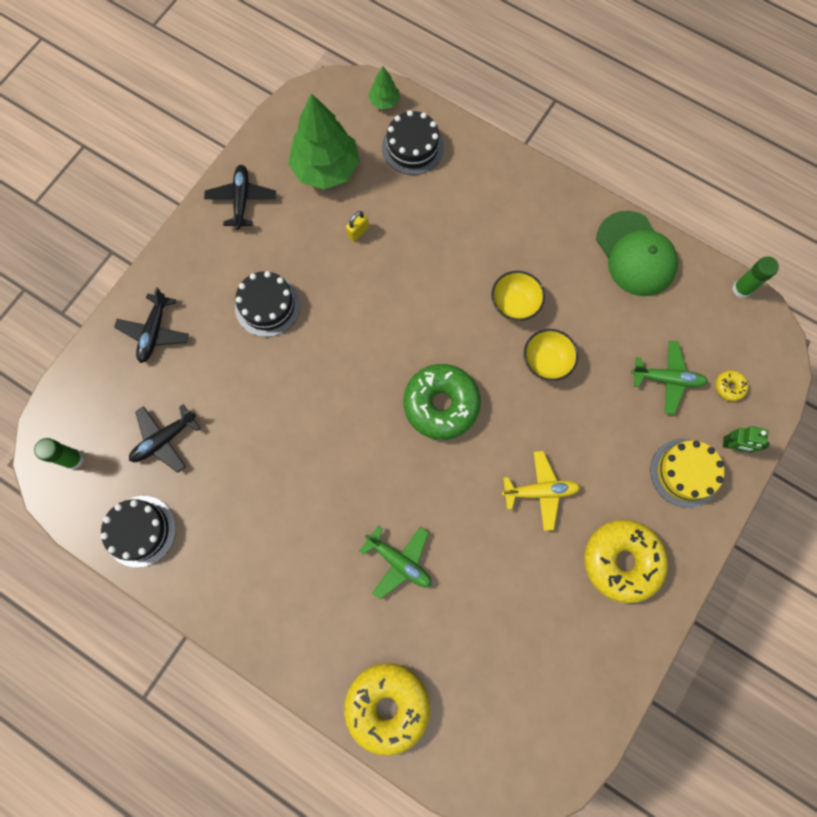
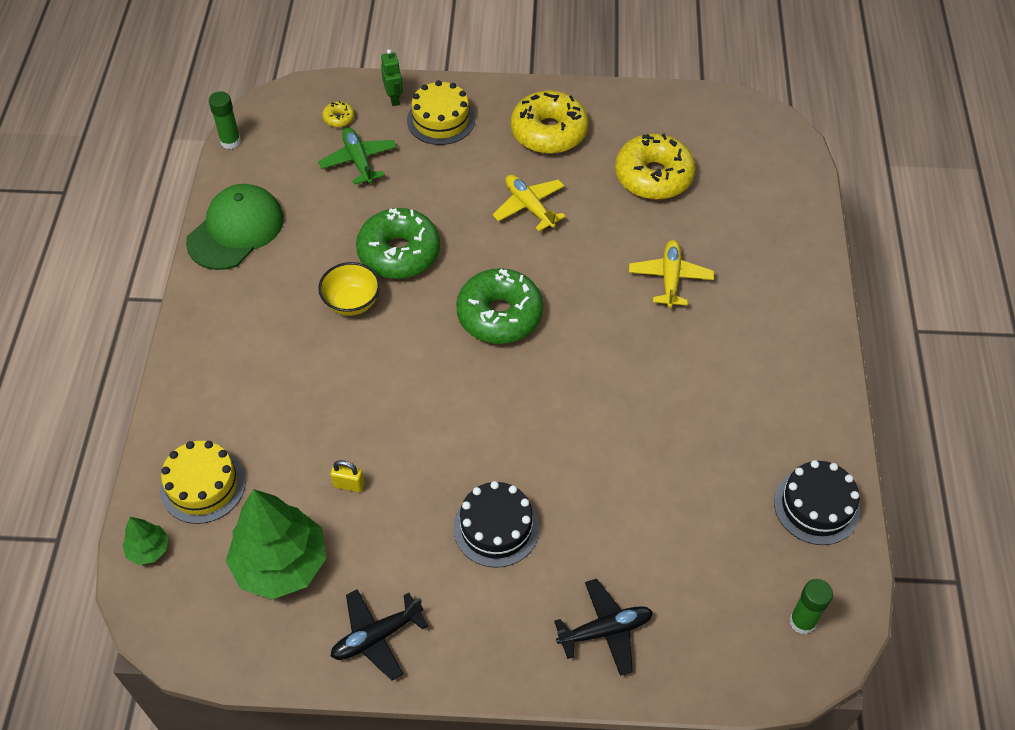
camera: 120 degrees left, 20 degrees down
black plane [129,404,200,473] -> none
yellow donut [344,663,430,756] -> yellow donut moved to [615,134,696,200]
green plane [359,525,431,599] -> yellow plane [629,240,714,308]
black cake [382,110,444,175] -> yellow cake [160,441,246,524]
yellow bowl [524,329,578,381] -> green donut [356,208,440,279]

